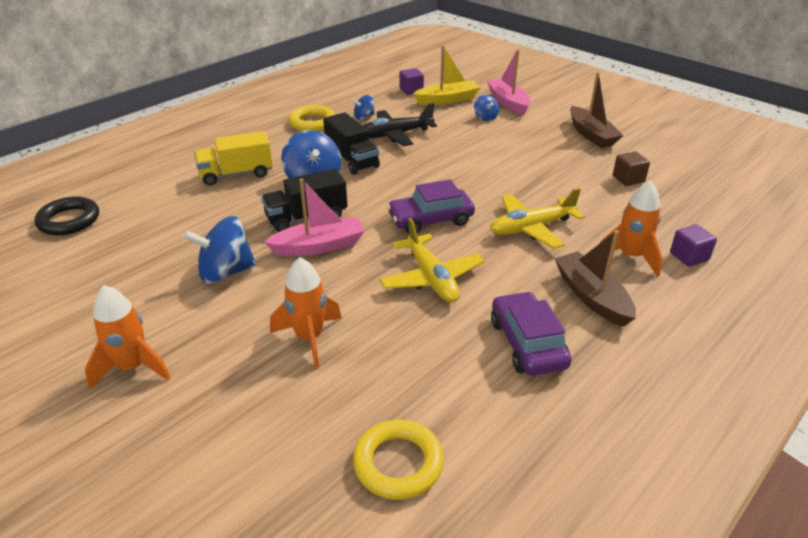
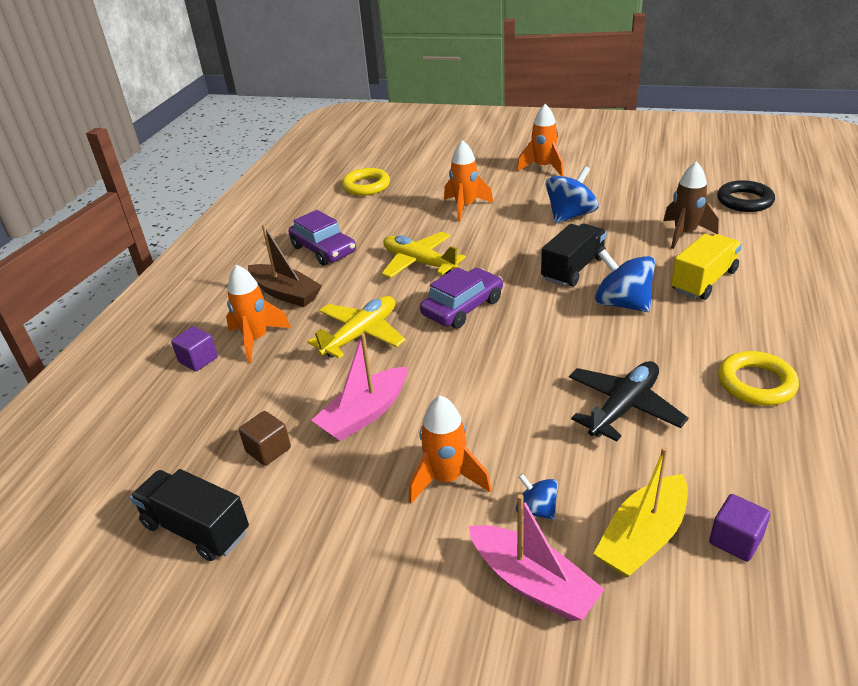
camera: 155 degrees right, 0 degrees up
pink boat [264,178,365,256] -> pink boat moved to [311,333,408,441]
black truck [323,112,380,175] -> black truck moved to [130,469,249,561]
blue spinning top [352,95,375,120] -> none
brown boat [570,72,623,148] -> none
none -> orange rocket [409,395,491,504]
none -> brown rocket [663,161,719,249]

